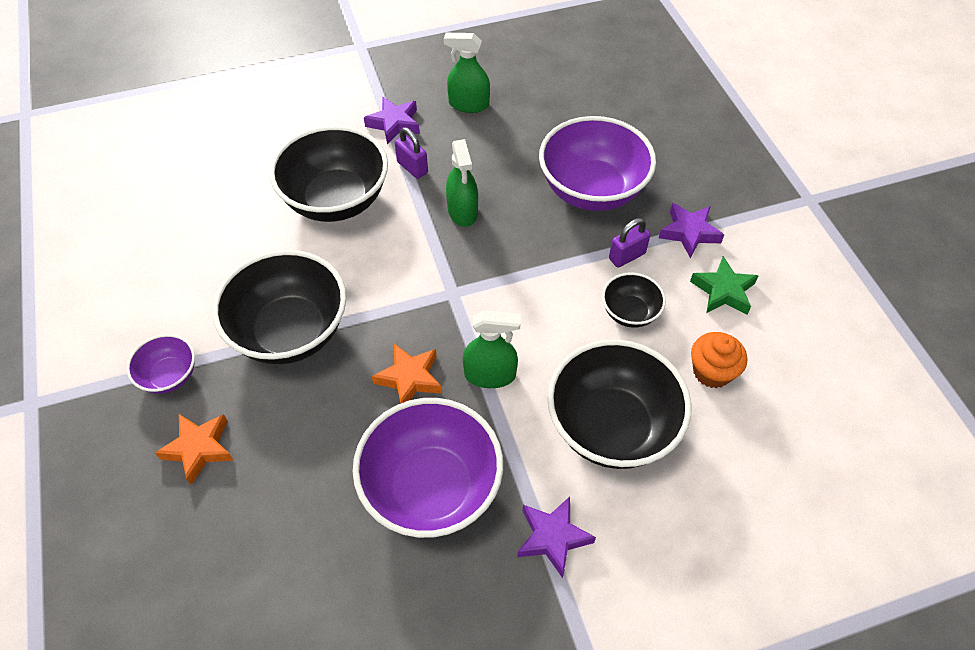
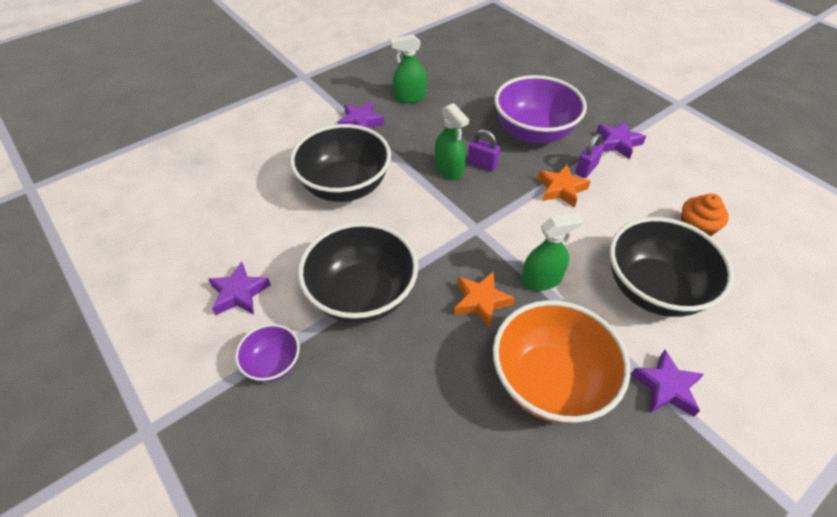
camera: 20 degrees left, 5 degrees down
orange star [155,414,234,485] -> orange star moved to [537,164,591,208]
purple bowl [353,398,503,538] -> orange bowl [493,300,630,424]
purple padlock [395,127,428,179] -> purple padlock moved to [468,129,500,171]
black bowl [602,272,666,328] -> none
green star [690,256,759,315] -> none
none -> purple star [208,261,271,315]

